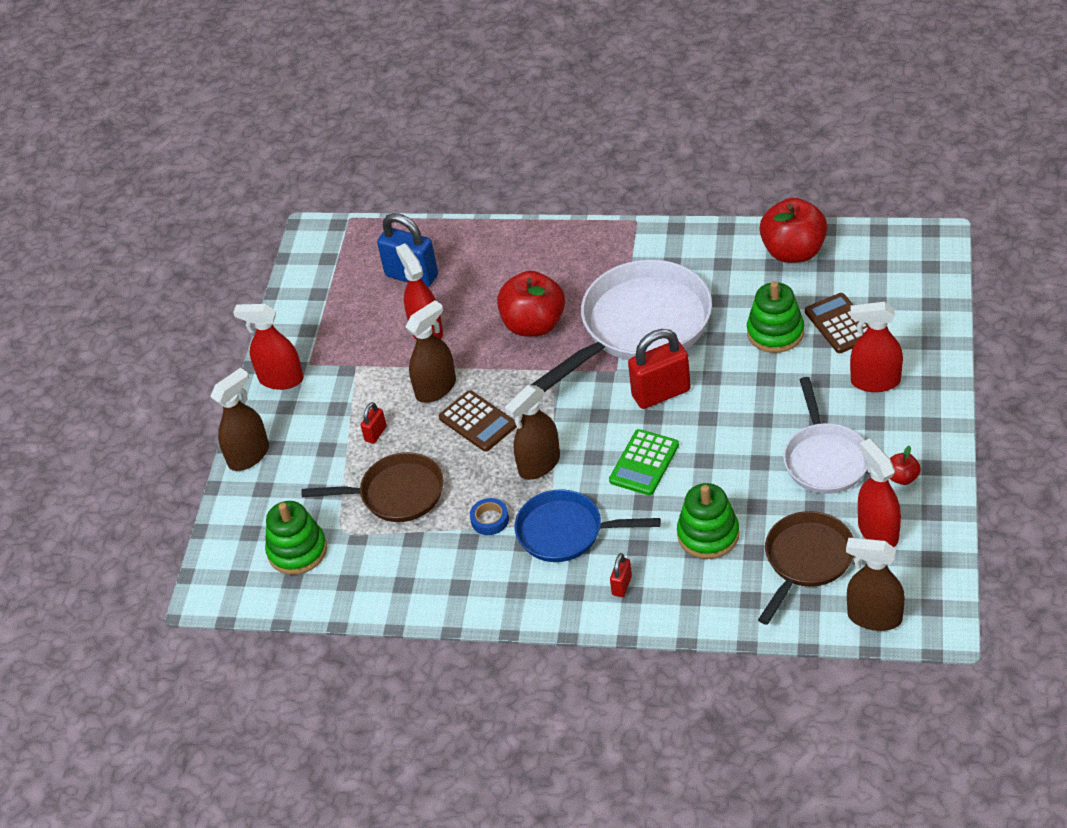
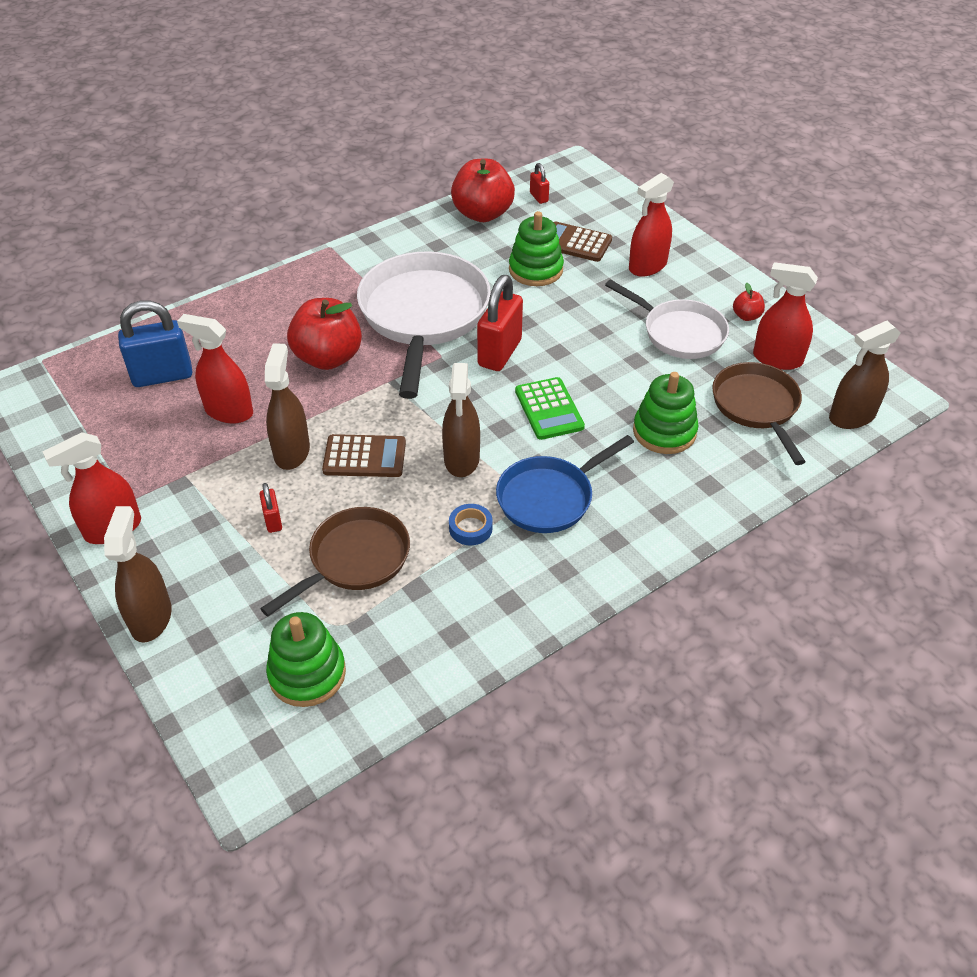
camera: 50 degrees left, 0 degrees up
red padlock [610,553,632,597] -> red padlock moved to [530,163,549,204]

